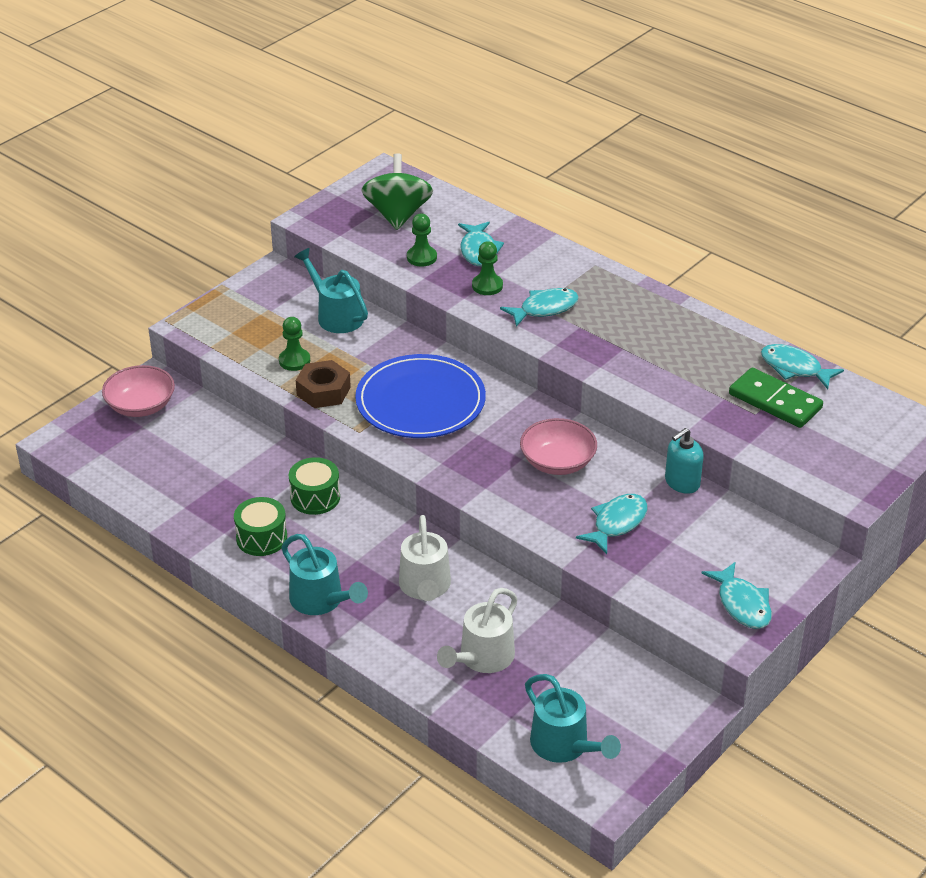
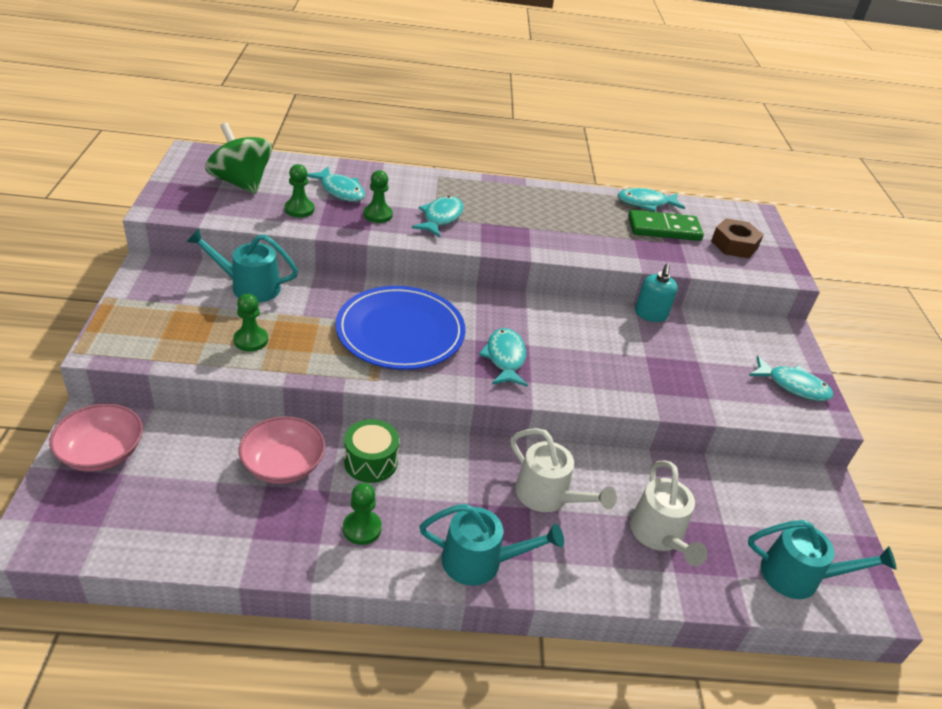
camera: 45 degrees left, 0 degrees up
green drum [234,497,287,556] -> green pawn [343,483,382,545]
brown nut [296,360,351,408] -> brown nut moved to [711,218,763,258]
pink bowl [520,418,597,475] -> pink bowl moved to [238,416,325,484]
turquoise fish [576,494,648,554] -> turquoise fish moved to [479,328,528,387]

